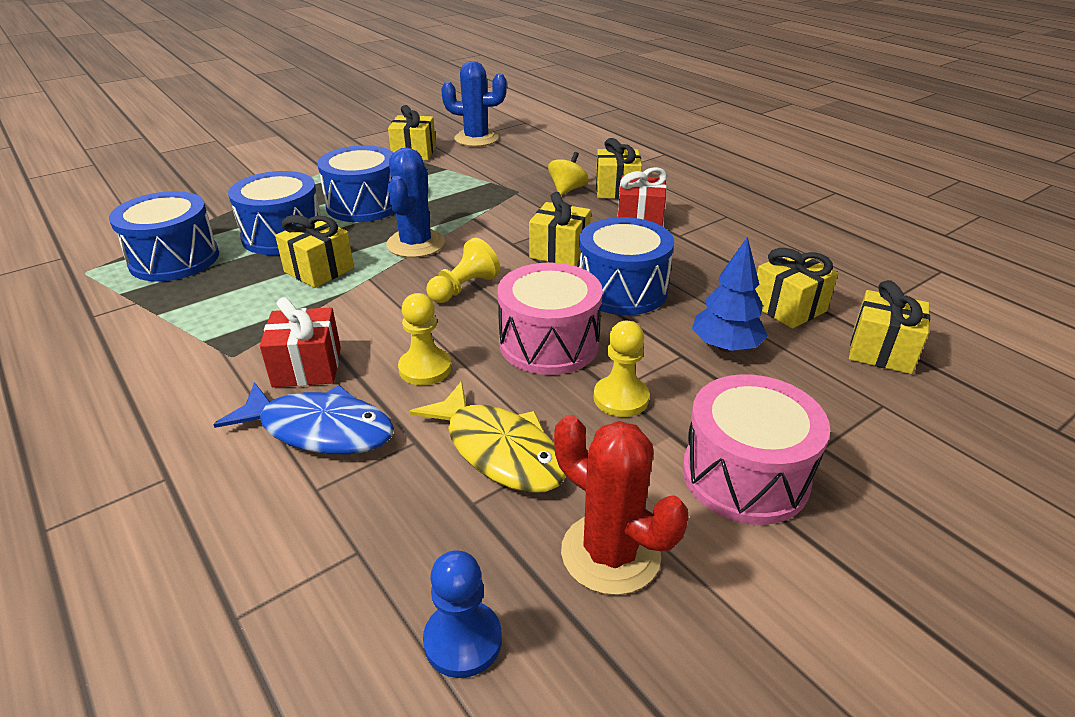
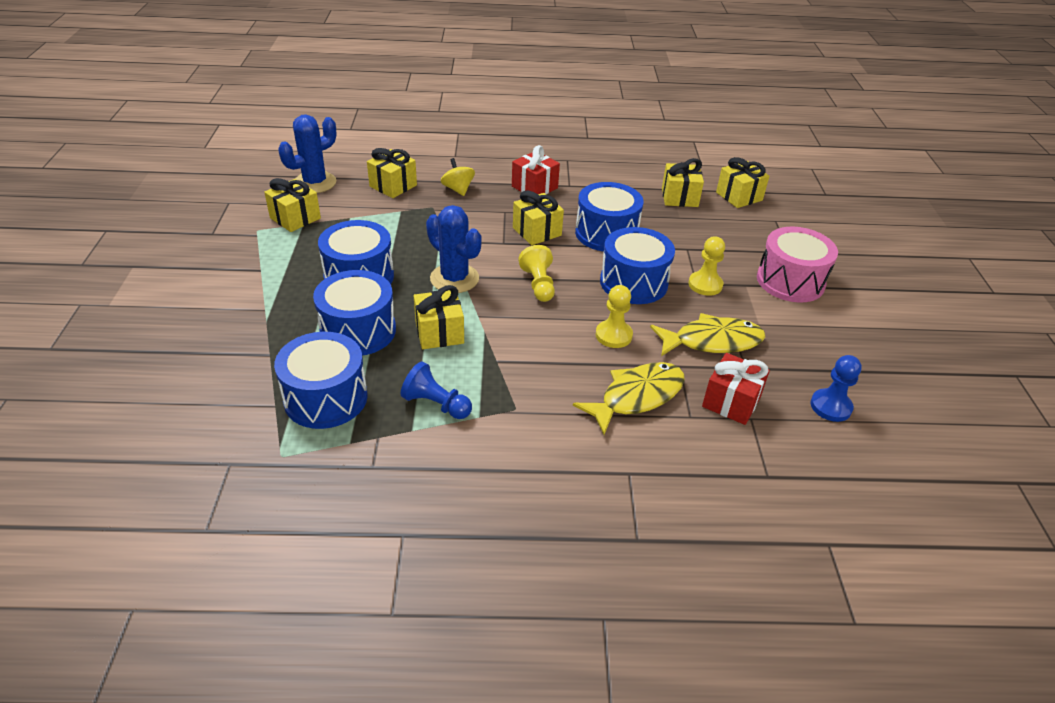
camera: 55 degrees left, 5 degrees up
blue fish [213,382,394,454] -> yellow fish [573,362,685,435]
red gift [260,297,341,387] -> red gift moved to [702,353,770,425]
pink drum [497,263,603,375] -> blue drum [600,227,675,304]
red cactus [554,415,688,595] -> none
yellow gift [596,138,642,199] -> yellow gift moved to [367,148,417,198]
blue tree [692,236,768,352] -> none
none -> blue pawn [401,361,472,419]

